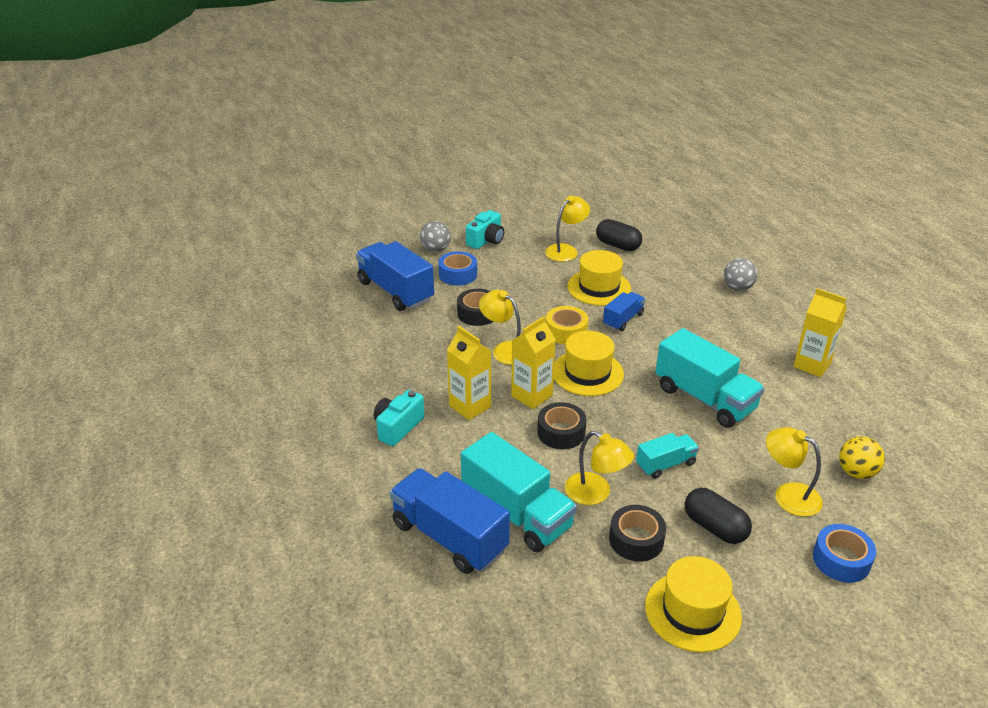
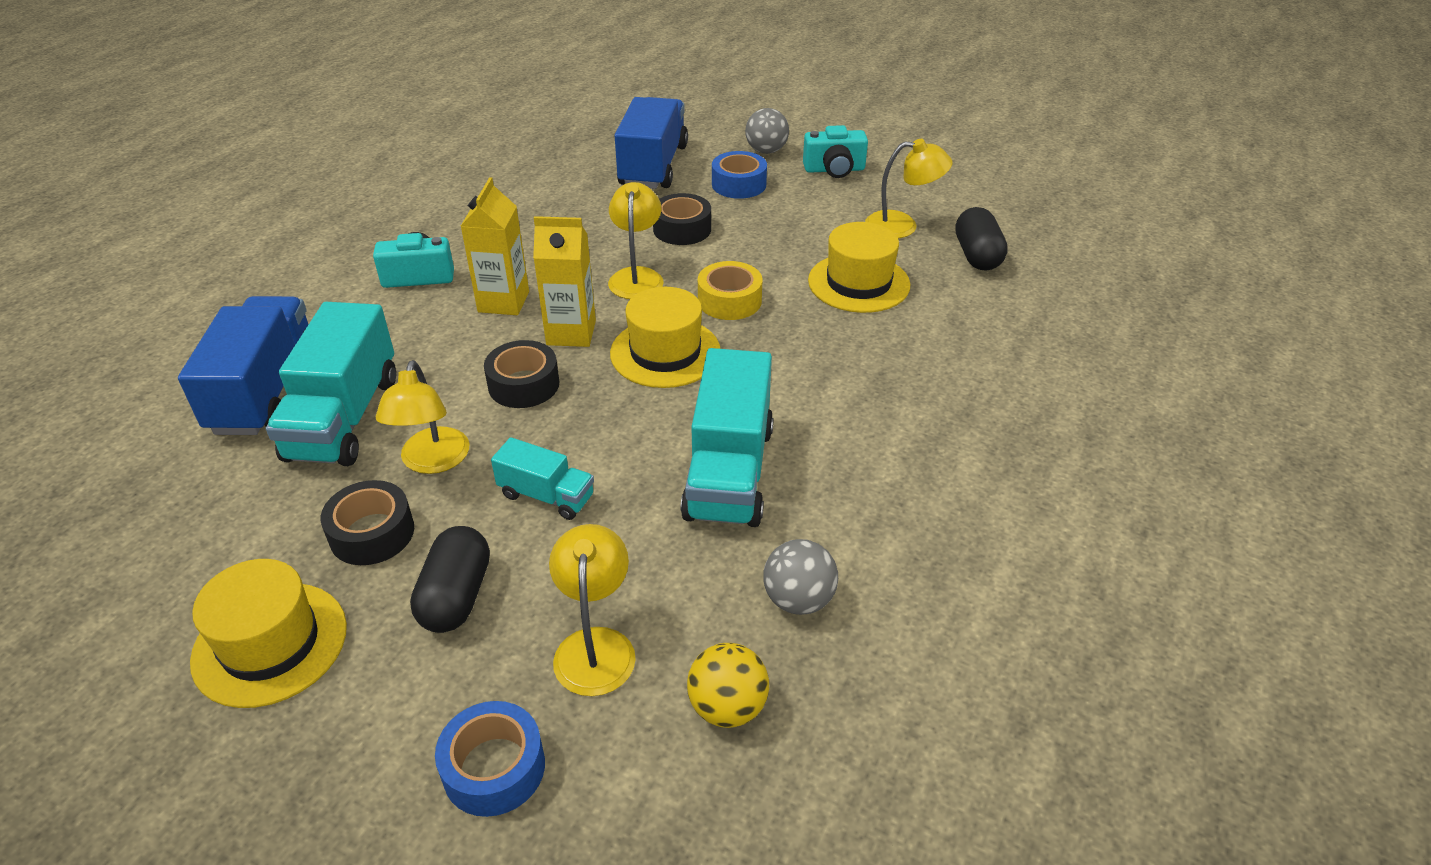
camera: 50 degrees right, 5 degrees up
blue truck [603,292,645,331] -> none
grey ball [724,258,758,291] -> grey ball moved to [763,539,838,615]
yellow carton [793,288,847,377] -> none

